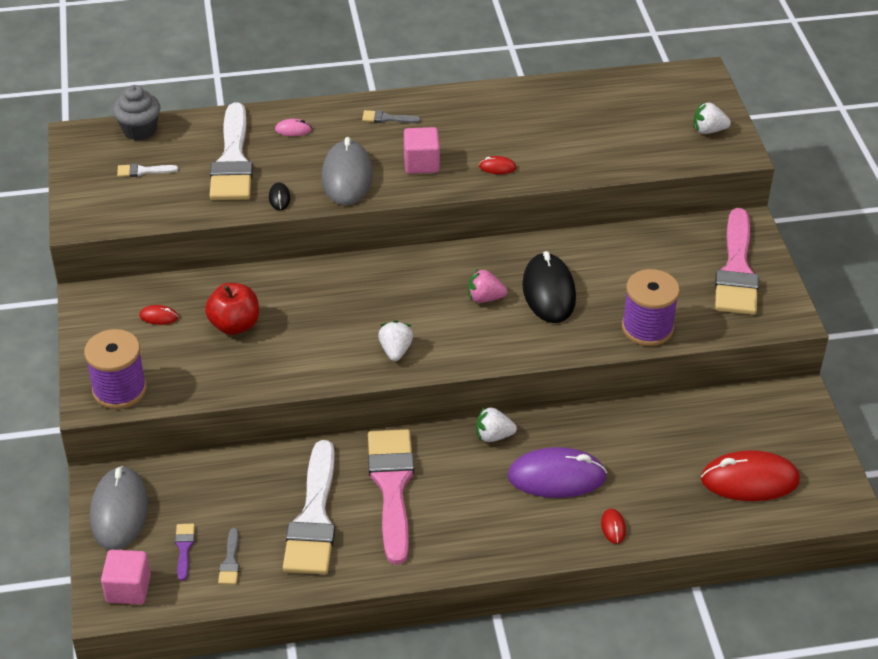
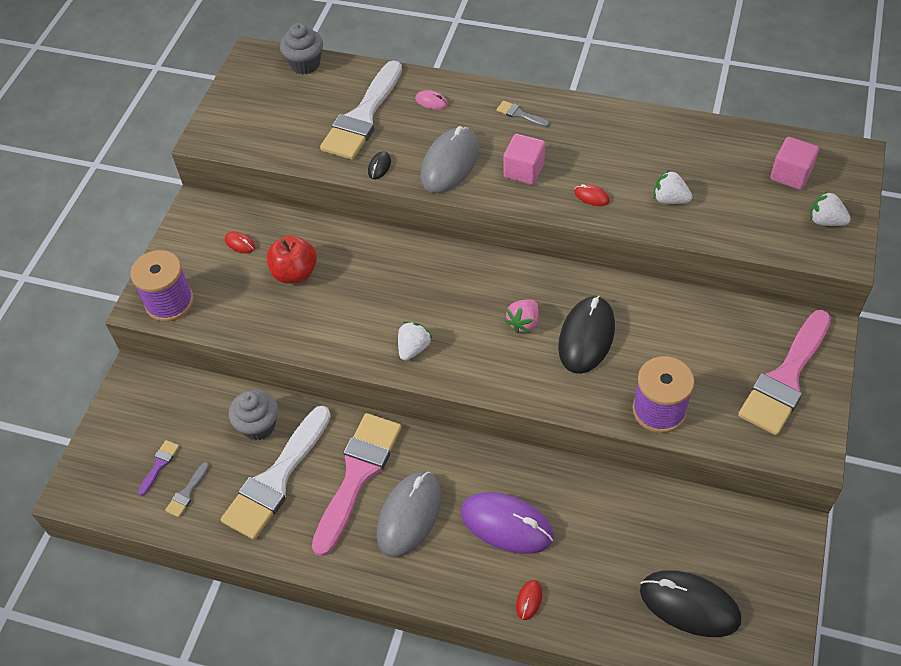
camera: 30 degrees right, 10 degrees up
grey mouse [90,466,148,550] -> grey mouse moved to [377,471,441,558]
pink cube [101,550,151,605] -> pink cube moved to [770,137,819,190]
white brush [117,163,178,177] -> none
pink strawberry [468,269,507,303] -> pink strawberry turned 90 degrees counterclockwise [505,299,538,333]
white strawberry [476,407,517,442] -> white strawberry moved to [653,170,692,204]
red mouse [701,450,800,501] -> black mouse [640,570,741,637]
none -> grey cupcake [229,389,278,440]

